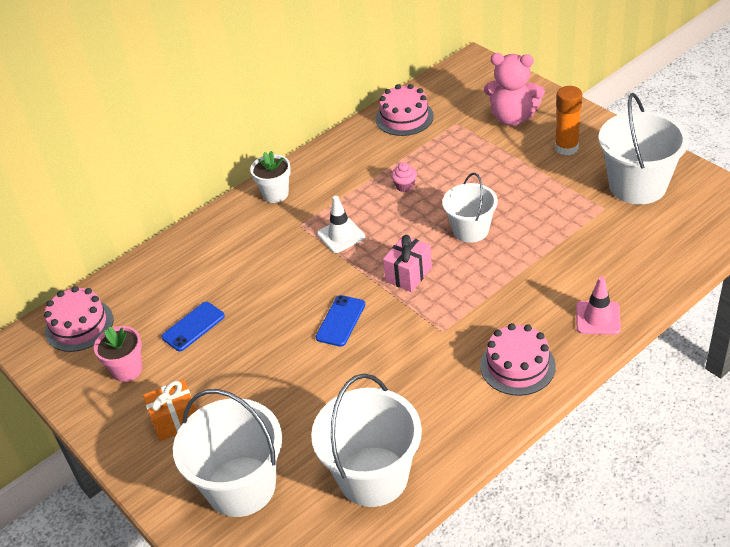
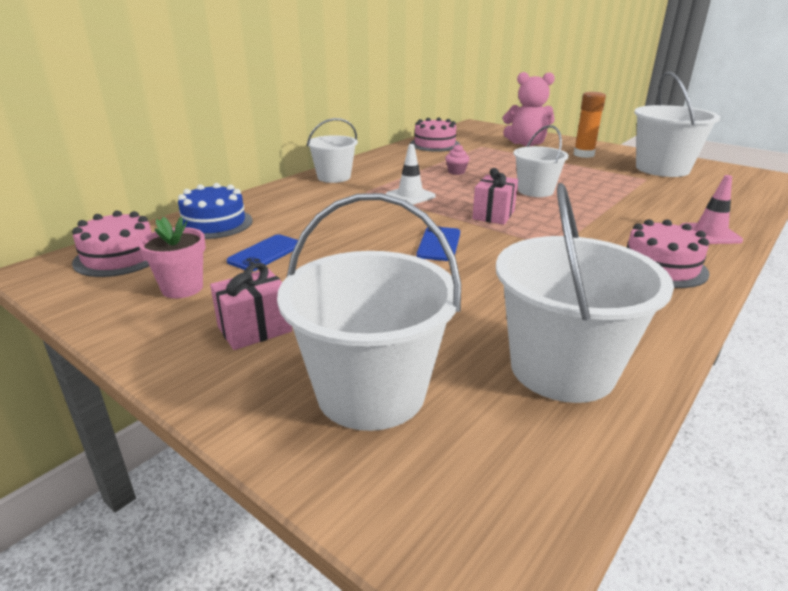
camera: 15 degrees left, 15 degrees down
orange gift [143,379,196,441] -> pink gift [210,263,292,350]
white flower pot [250,151,291,203] -> white bucket [307,118,358,183]
none -> blue cake [175,183,253,239]

